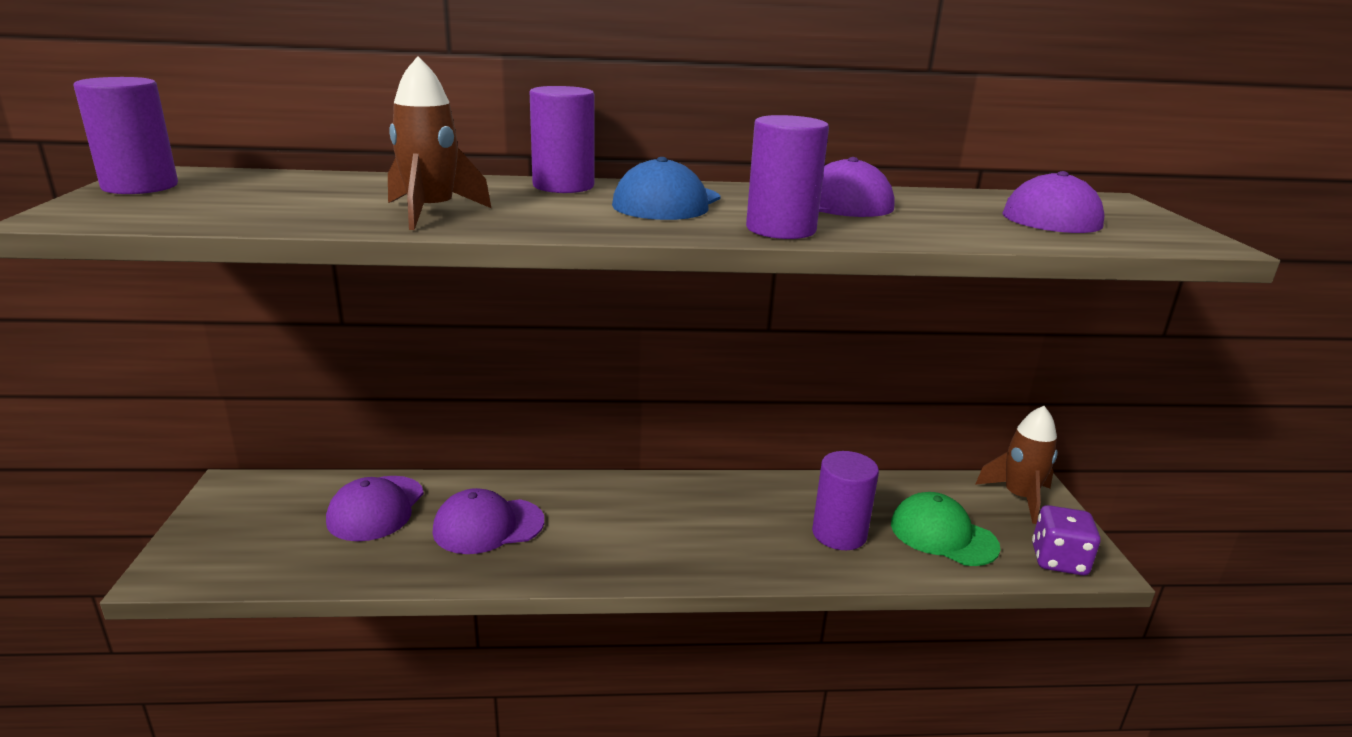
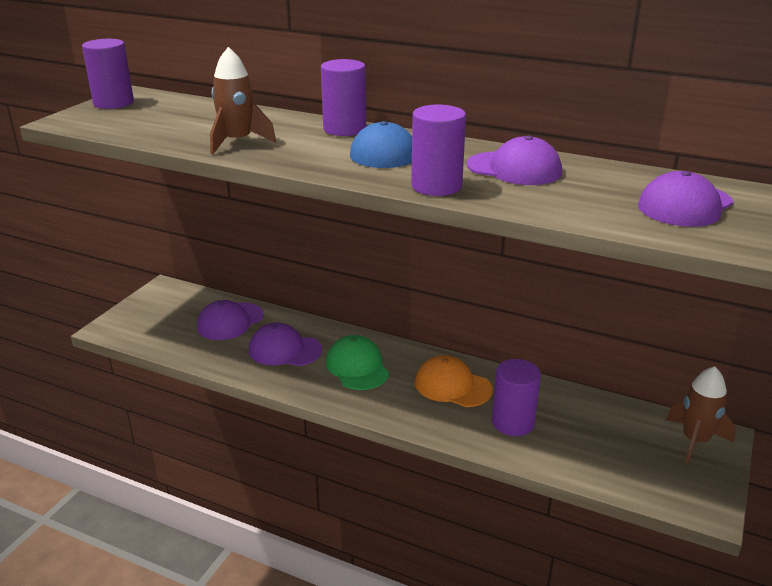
camera: 30 degrees right, 5 degrees up
green cap [891,492,1001,566] -> green cap moved to [326,335,389,390]
purple dice [1032,505,1101,575] -> none
none -> orange cap [415,355,493,407]

